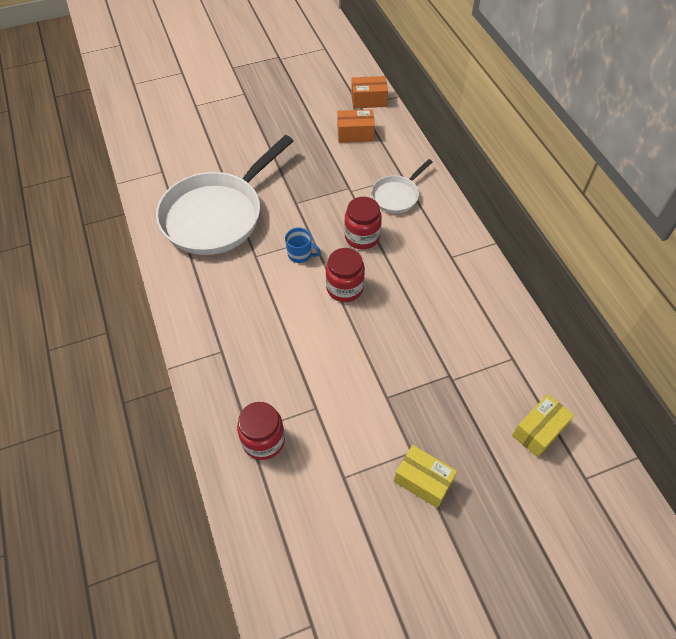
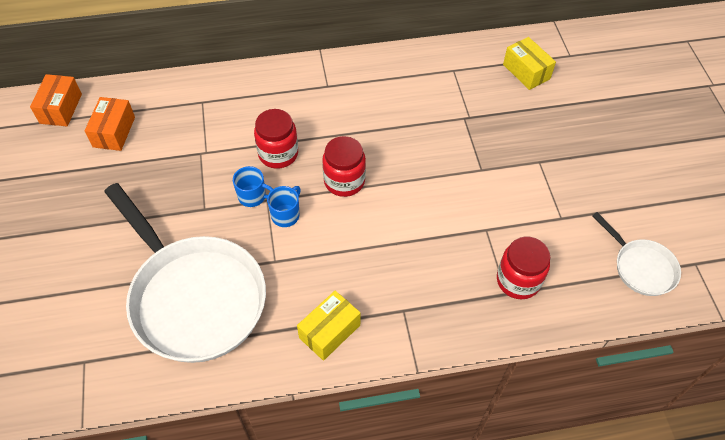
camera: 80 degrees left, 0 degrees up
white pan [371,159,433,213] -> white pan moved to [592,212,681,296]
yellow box [394,445,457,508] -> yellow box moved to [297,291,361,361]
none -> blue mug [233,166,273,207]

